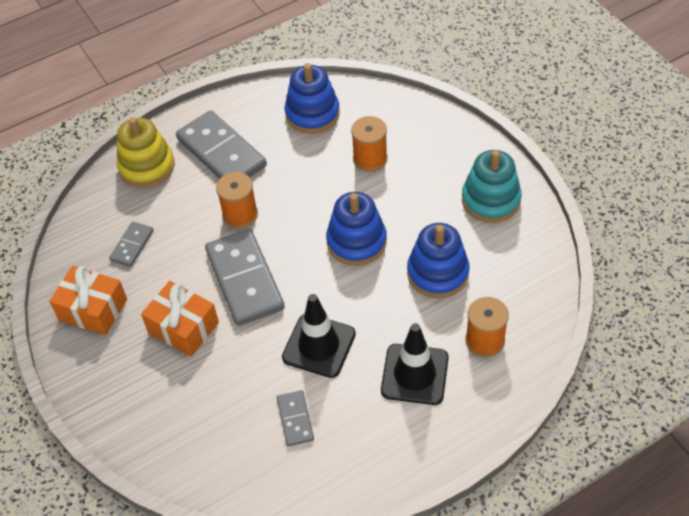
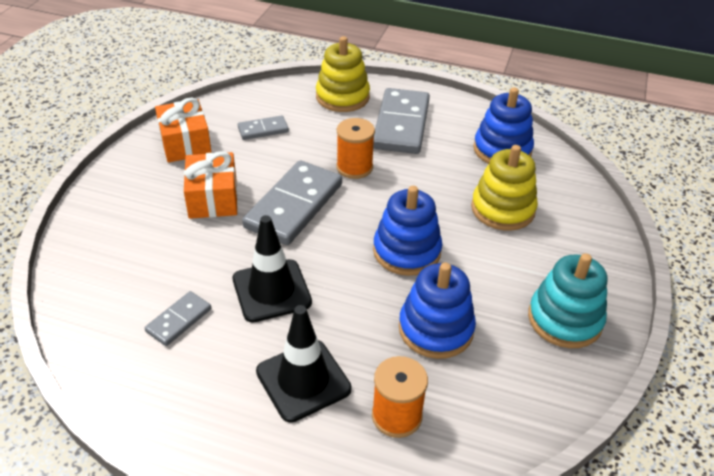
camera: 45 degrees right, 10 degrees down
orange spool [351,116,387,172] -> yellow stacking toy [471,145,538,231]

